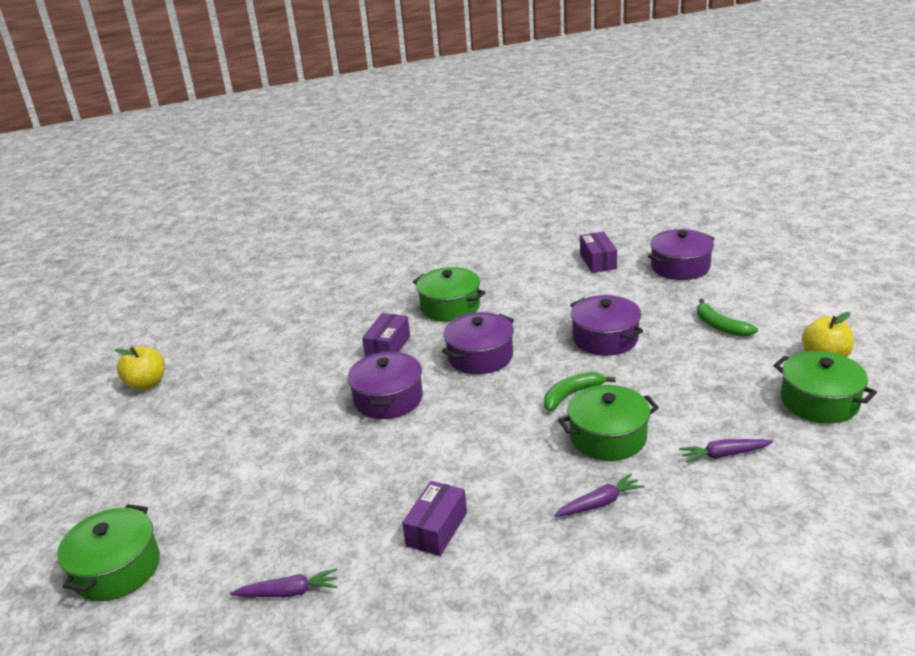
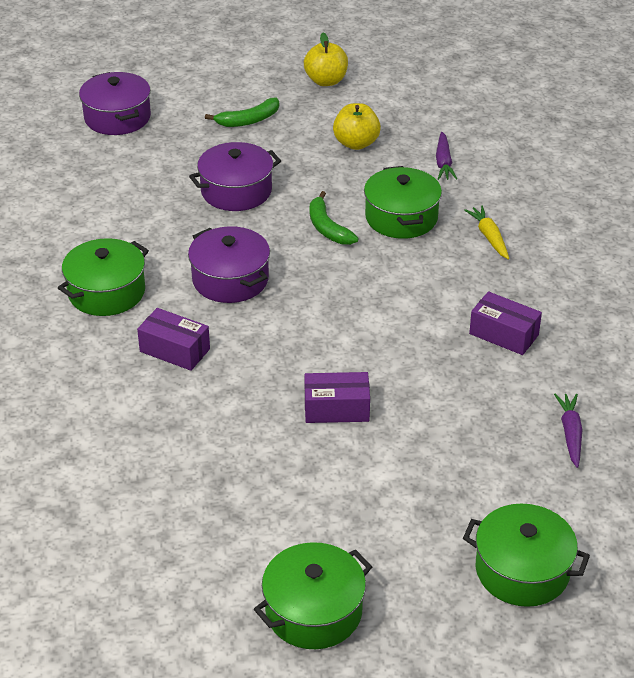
camera: 85 degrees left, 10 degrees up
yellow apple [115,346,165,391] -> yellow apple moved to [333,103,381,150]
purple pot [348,351,423,419] -> none
purple carrot [554,474,644,517] -> yellow carrot [464,206,509,260]
purple box [580,232,617,273] -> purple box moved to [305,372,370,423]
green pot [773,351,877,423] -> green pot moved to [254,542,372,649]

